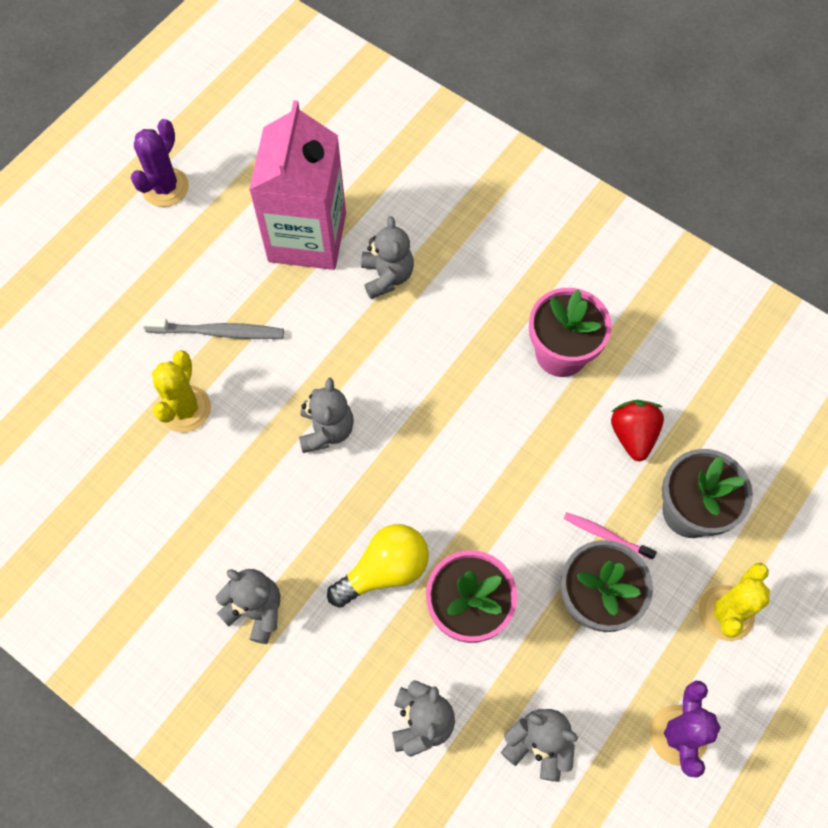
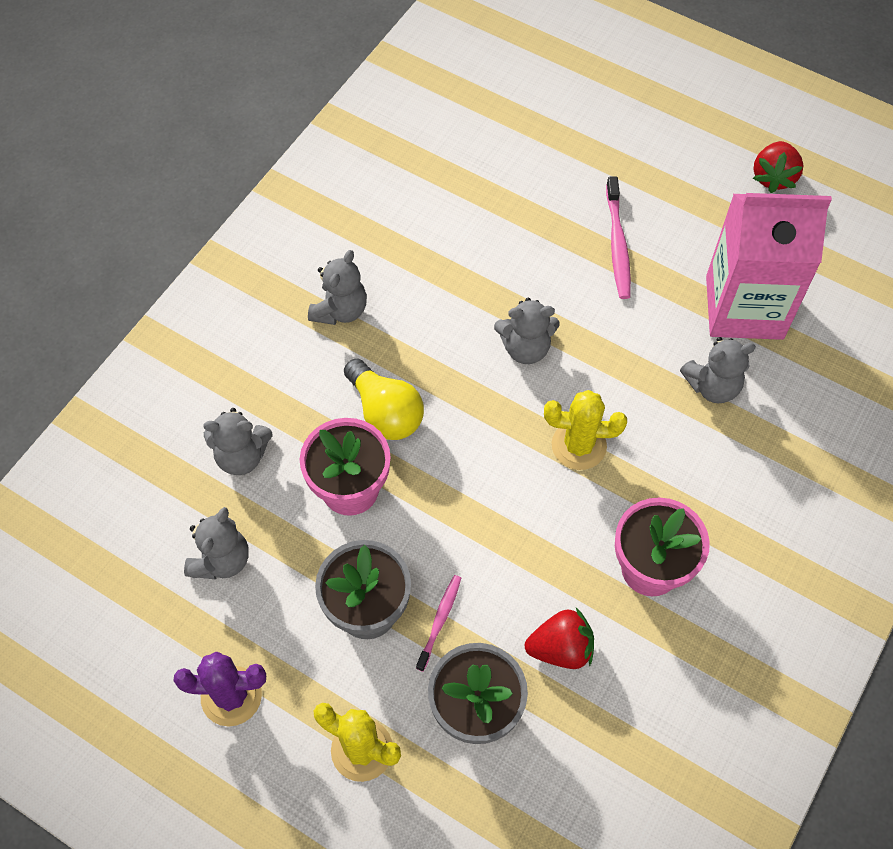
camera: 85 degrees right, 5 degrees down
purple cactus [131,119,189,207] -> red strawberry [753,141,803,193]
grey toothbrush [142,317,284,339] -> pink toothbrush [606,176,631,299]
yellow cactus [152,350,211,433] -> yellow cactus moved to [544,390,627,470]

